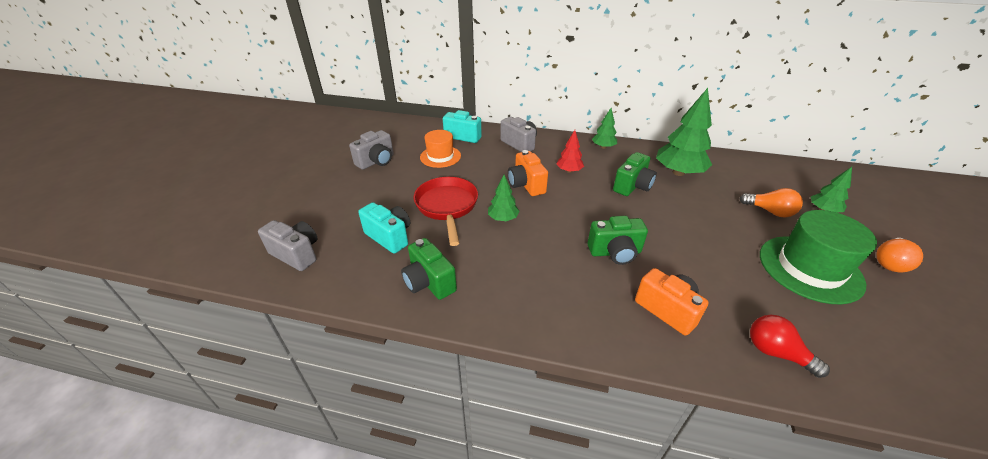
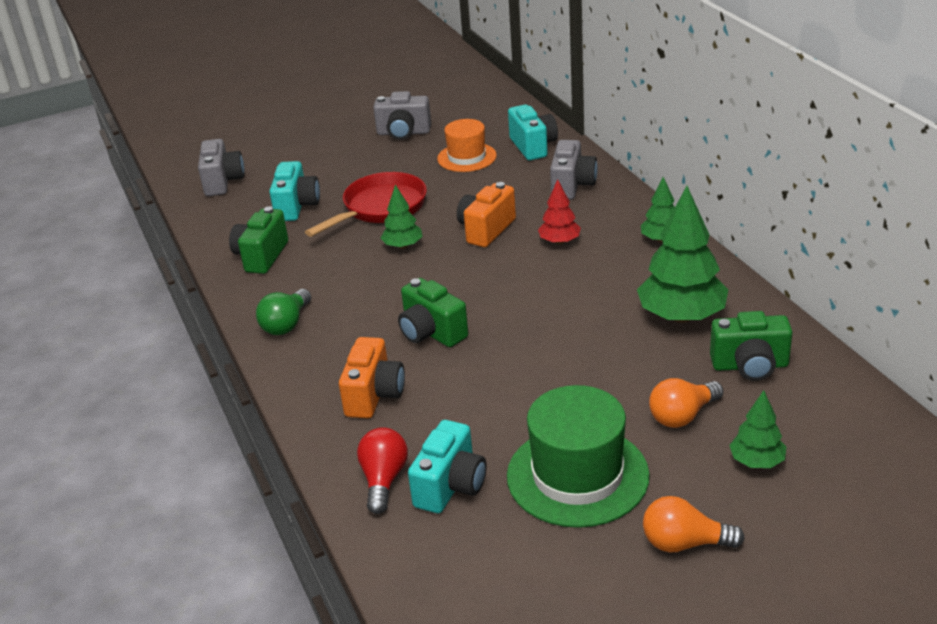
camera: 55 degrees right, 5 degrees down
green camera [613,152,657,196] -> green camera moved to [710,311,792,381]
orange light bulb [740,188,803,217] -> orange light bulb turned 60 degrees clockwise [649,378,723,428]
none -> green light bulb [256,289,311,335]
none -> turquoise camera [408,420,487,513]

